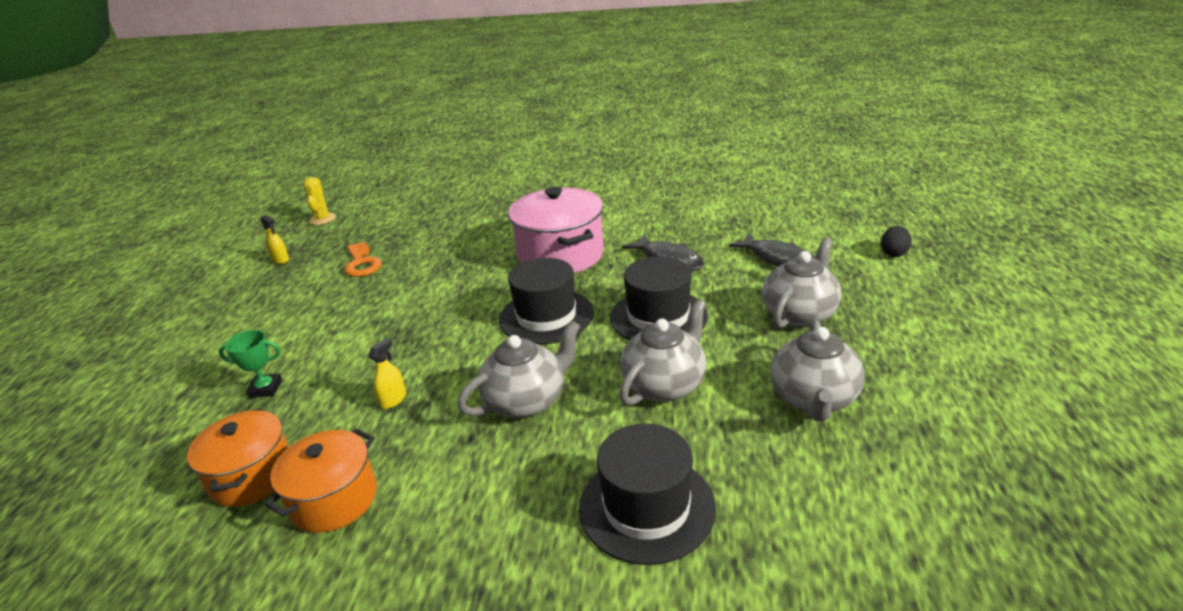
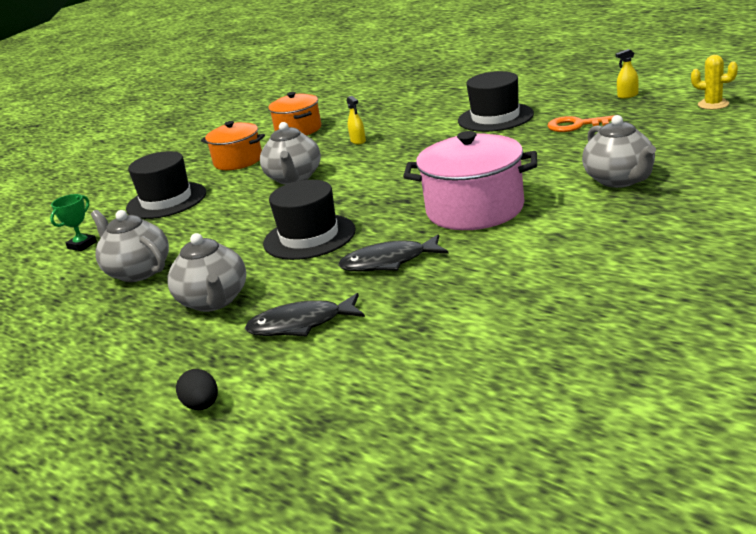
camera: 125 degrees right, 5 degrees down
orange pot [187,408,289,507] -> orange pot moved to [201,121,265,170]
green trophy [219,330,282,398] -> green trophy moved to [50,194,97,251]
black hat [499,258,594,344] -> black hat moved to [458,71,534,132]
grey teapot [619,299,706,406] -> grey teapot moved to [582,115,656,188]

